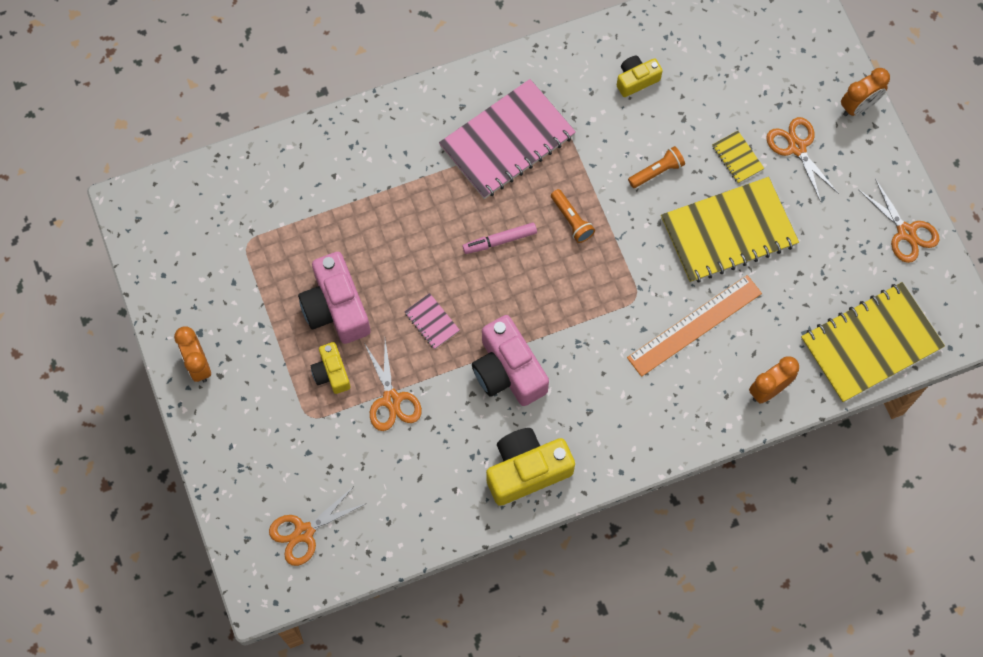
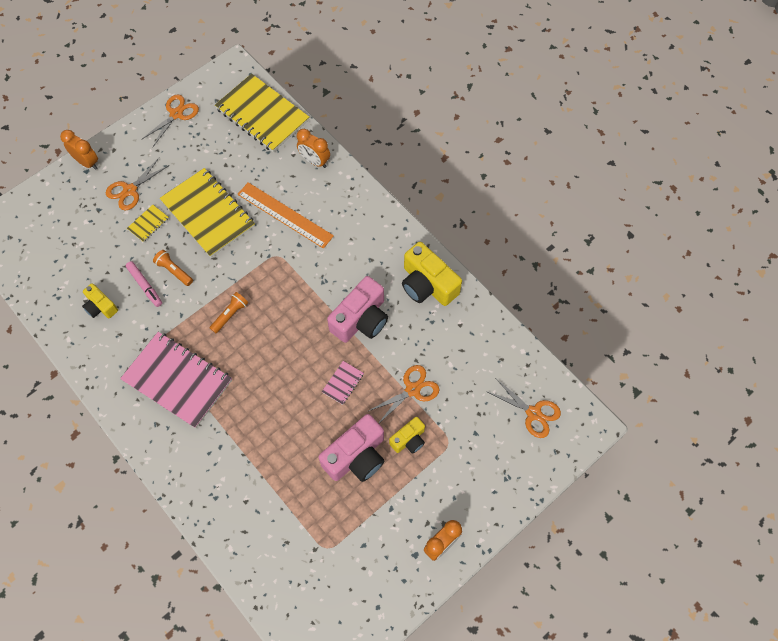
camera: 110 degrees left, 5 degrees down
pink marker [462,222,537,254] -> pink marker moved to [126,261,162,307]

